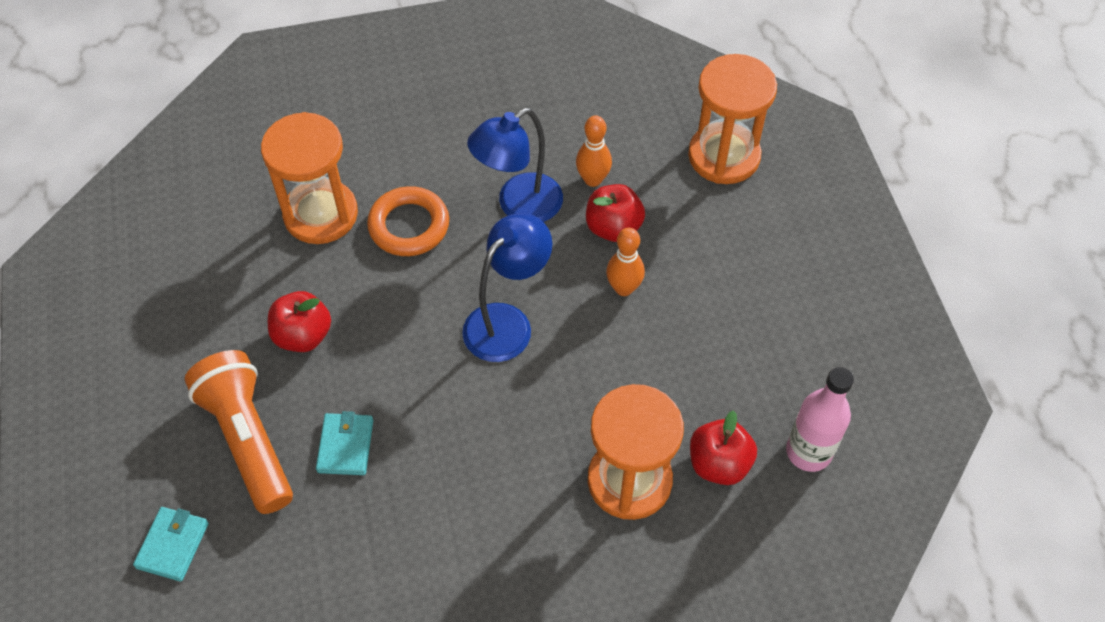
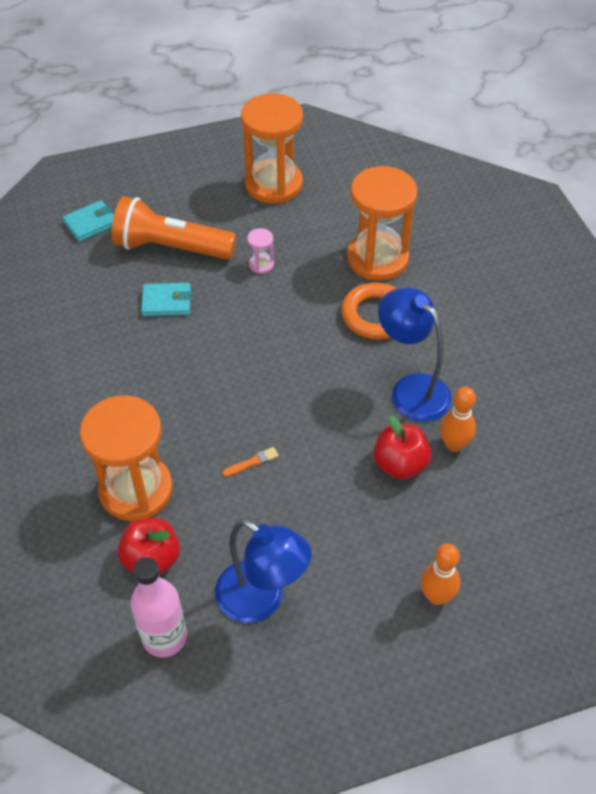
camera: 85 degrees right, 5 degrees down
turquoise wallet [133,507,209,582] -> turquoise wallet turned 45 degrees counterclockwise [62,200,114,242]
orange flashlight [185,350,293,514] -> orange flashlight turned 135 degrees counterclockwise [112,196,236,260]
red apple [268,291,331,352] -> pink hourglass [247,228,274,274]
blue lamp [462,213,552,362] -> blue lamp moved to [215,519,312,623]
orange bowling pin [606,228,645,296] -> orange bowling pin moved to [421,544,460,605]
orange hourglass [688,54,777,184] -> orange hourglass moved to [241,93,303,204]
none -> orange brush [223,447,279,477]

